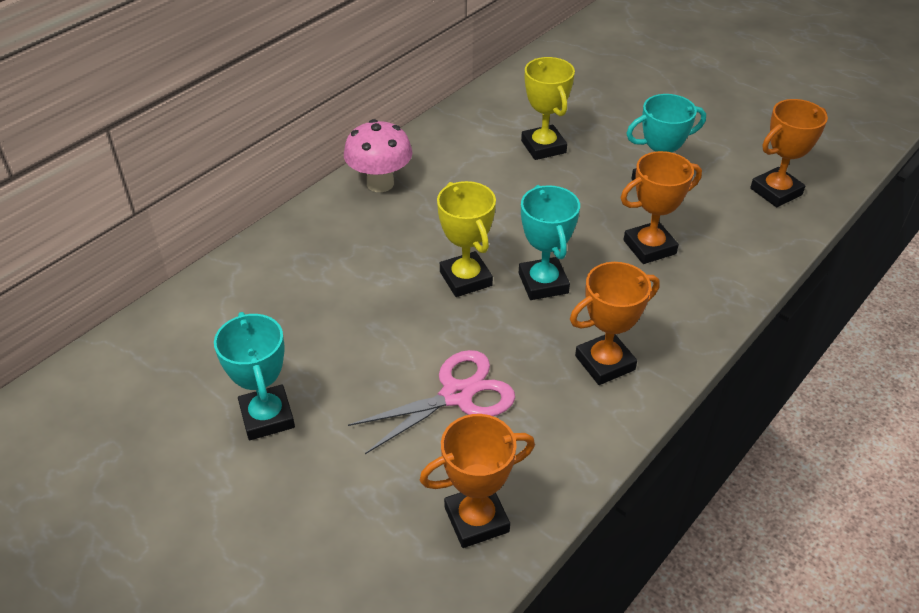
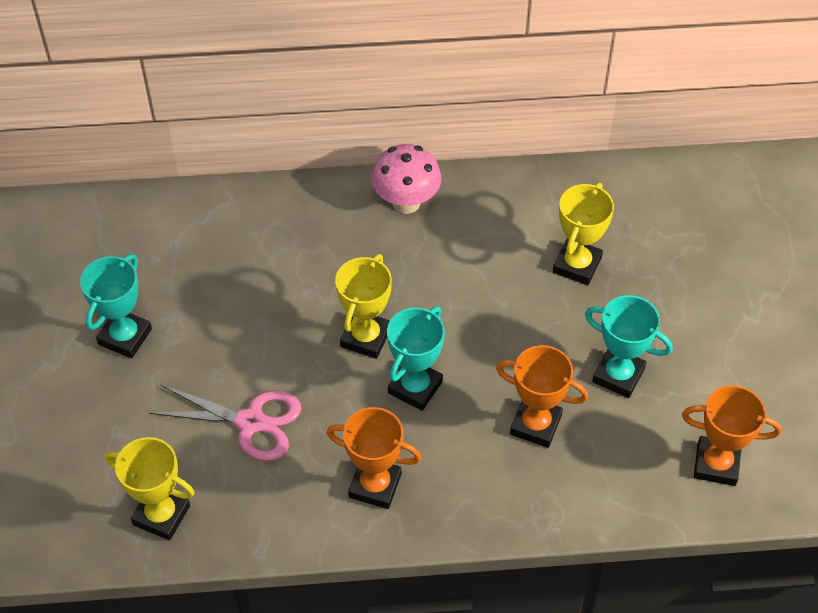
camera: 45 degrees right, 10 degrees up
orange trophy [420,414,535,548] -> yellow trophy [105,437,195,540]

